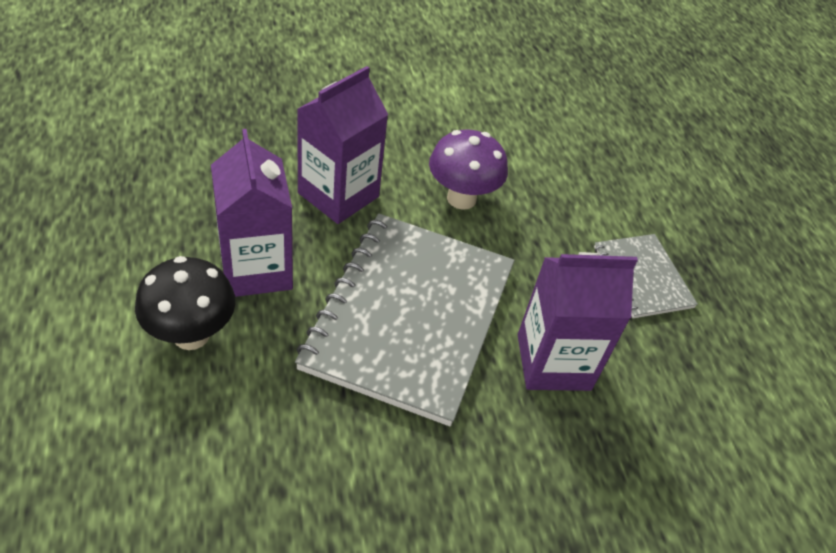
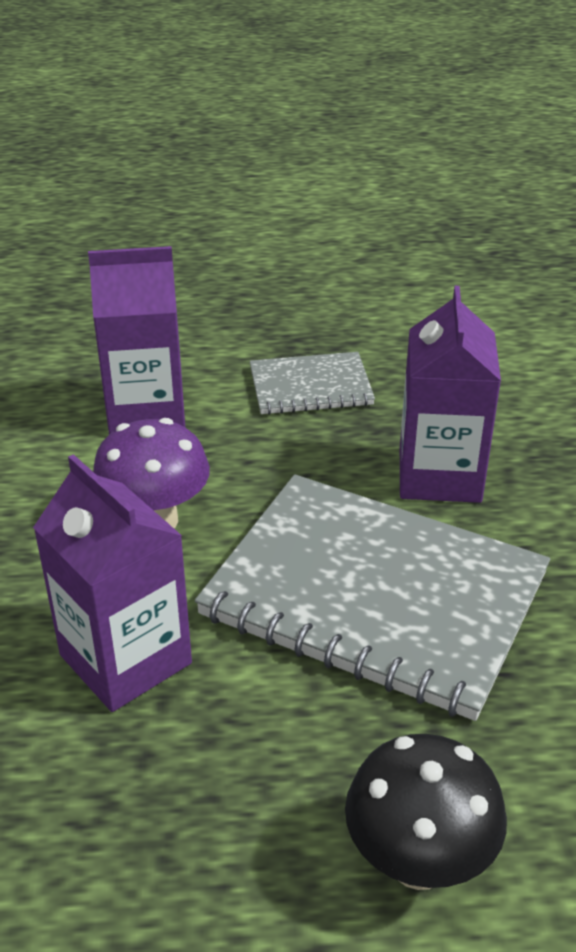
camera: 75 degrees left, 10 degrees down
purple carton [211,129,293,297] -> purple carton moved to [88,246,185,434]

